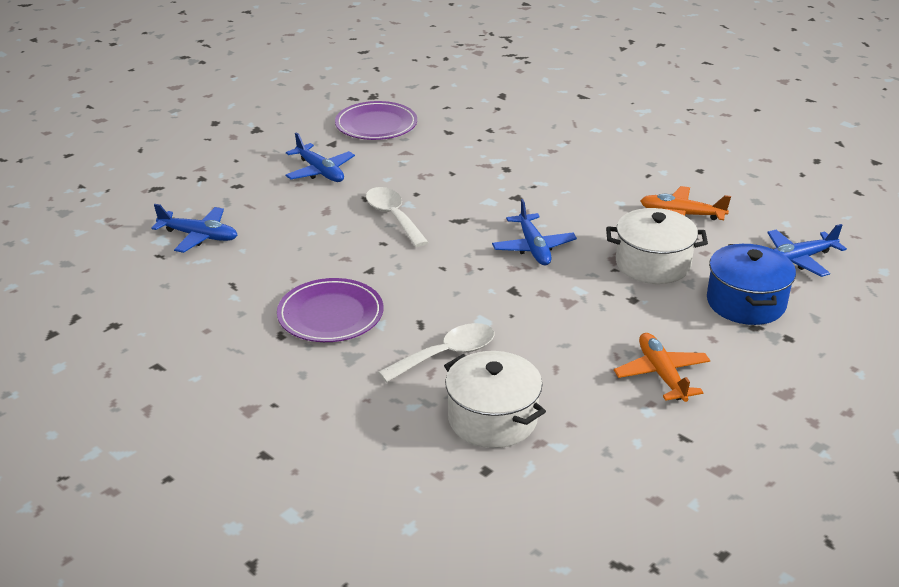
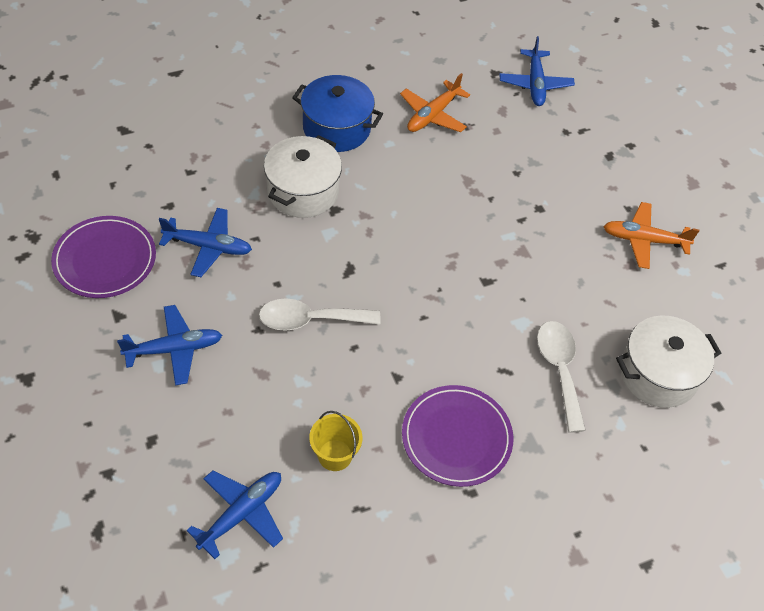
camera: 70 degrees left, 20 degrees up
blue plane [492,199,577,265] -> blue plane moved to [159,208,252,277]
white pot [606,208,708,284] -> white pot moved to [264,135,342,218]
blue pot [707,244,796,325] -> blue pot moved to [292,75,383,152]
none -> yellow bucket [309,411,362,471]

